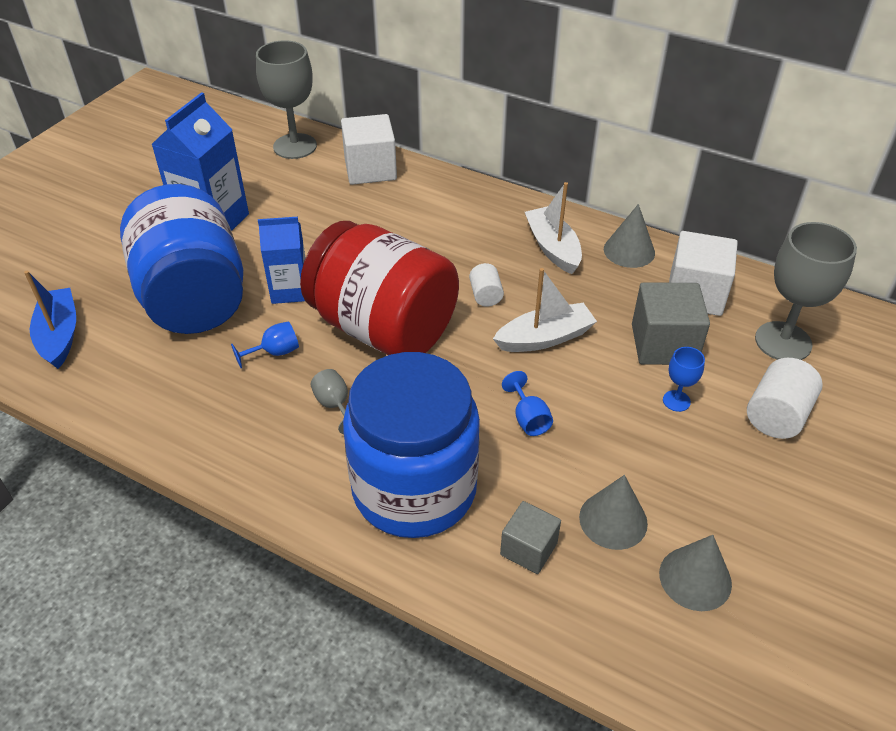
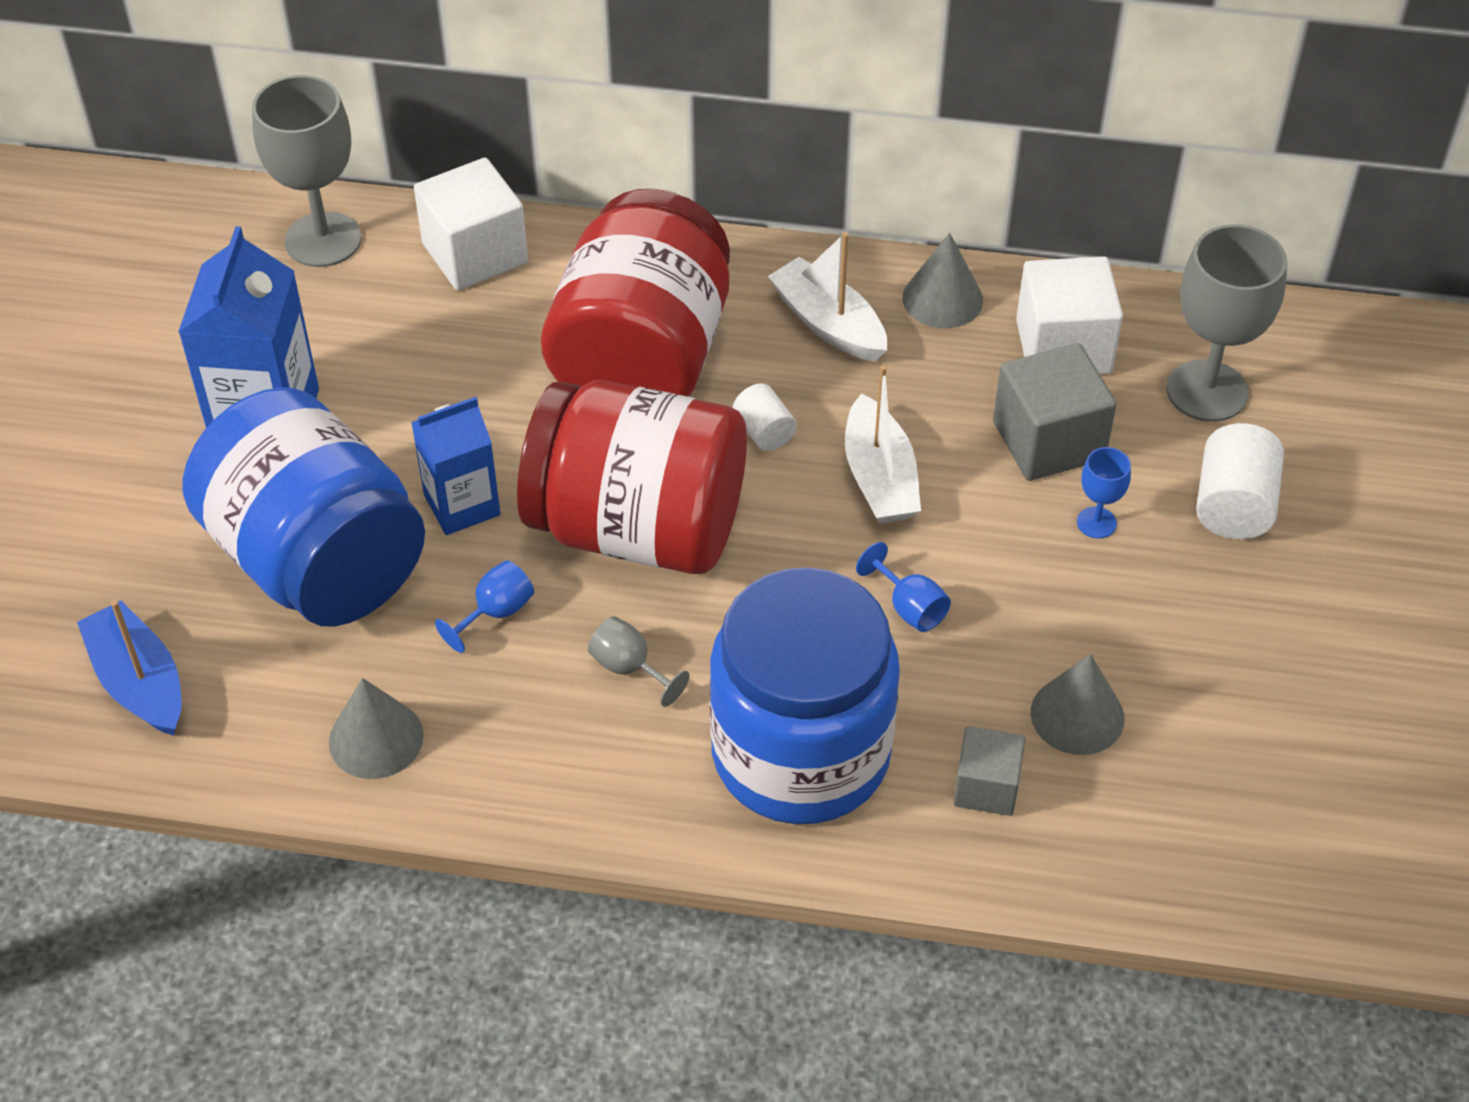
camera: 20 degrees left, 5 degrees up
white boat [493,268,597,352] -> white boat turned 120 degrees clockwise [845,365,921,524]
grey cone [659,535,732,611] -> grey cone moved to [329,678,424,779]
none -> red jar [541,189,730,397]

